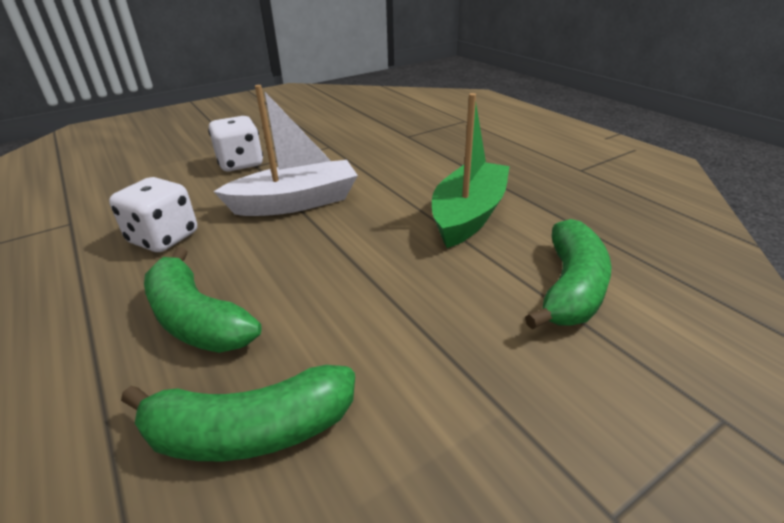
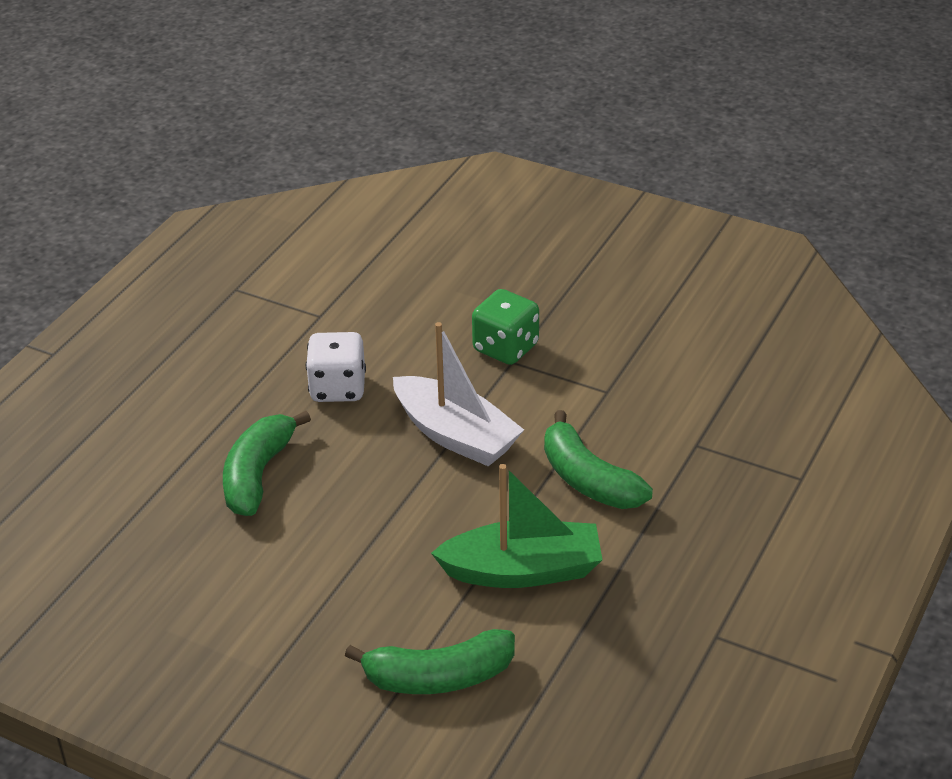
camera: 60 degrees right, 5 degrees up
green banana [121,365,355,461] -> green banana moved to [544,410,653,509]
white dice [208,116,263,171] -> green dice [472,289,539,365]

